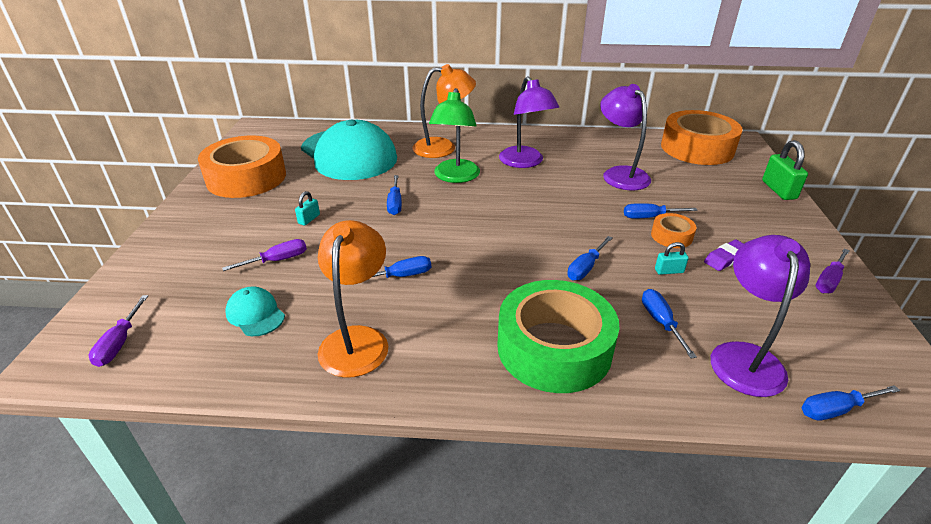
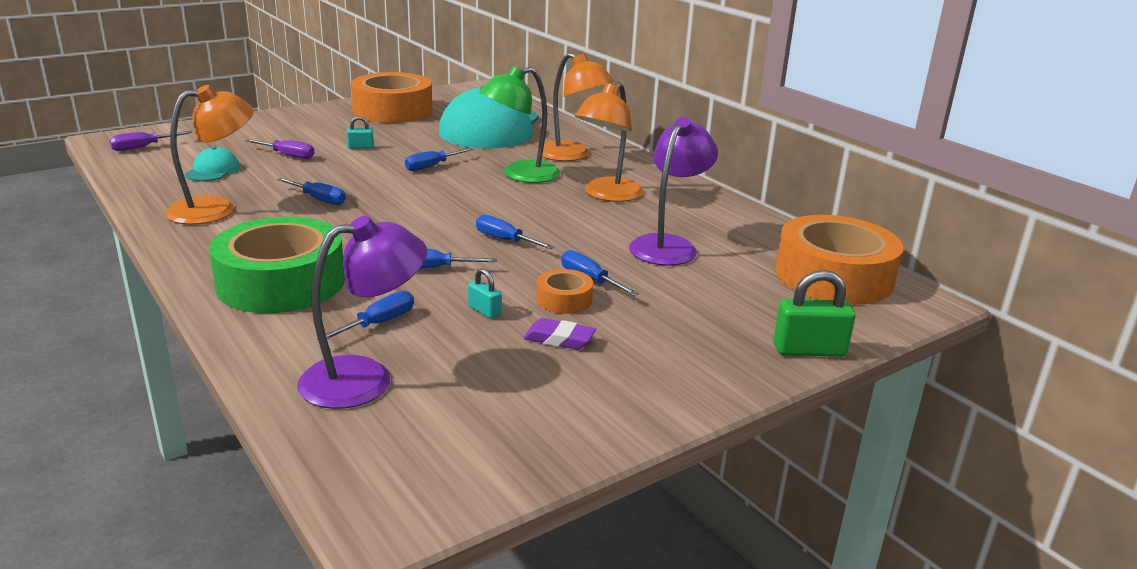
camera: 50 degrees right, 10 degrees down
purple lamp [499,76,559,168] -> orange lamp [575,82,644,202]
green padlock [762,140,808,200] -> green padlock turned 45 degrees clockwise [773,270,855,357]
blue screwdriver [802,385,900,421] -> blue screwdriver moved to [476,215,554,249]
purple screwdriver [815,249,850,293] -> none

